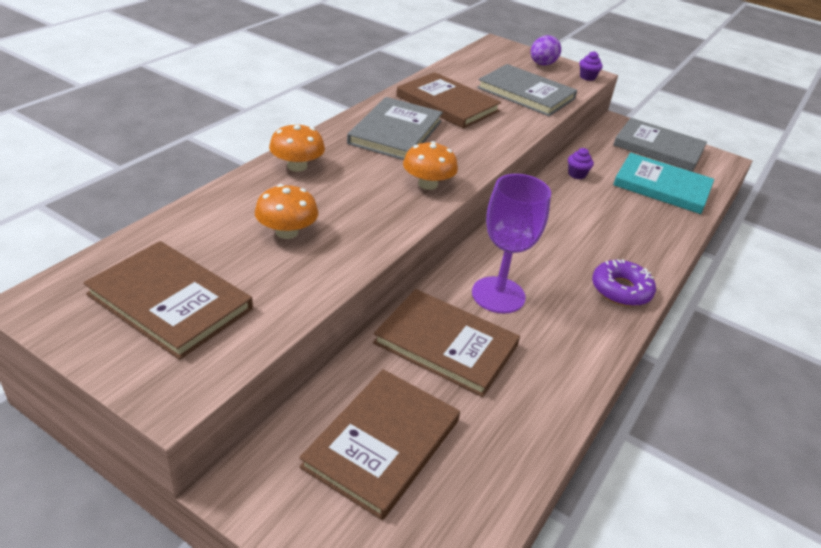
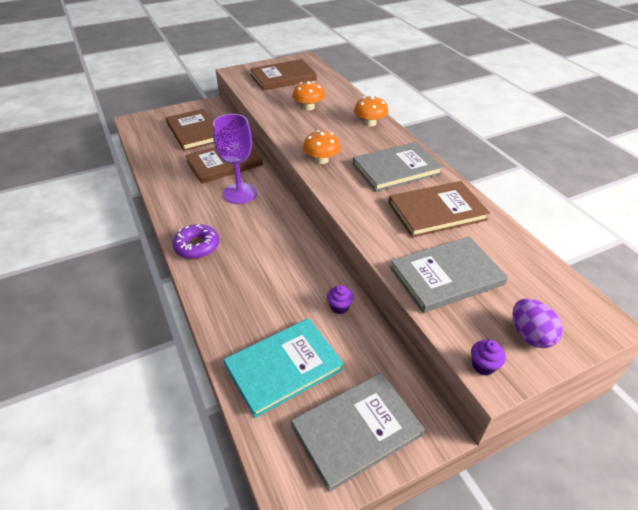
camera: 125 degrees right, 5 degrees up
grey book [347,97,443,160] -> grey book turned 75 degrees counterclockwise [353,142,443,192]

